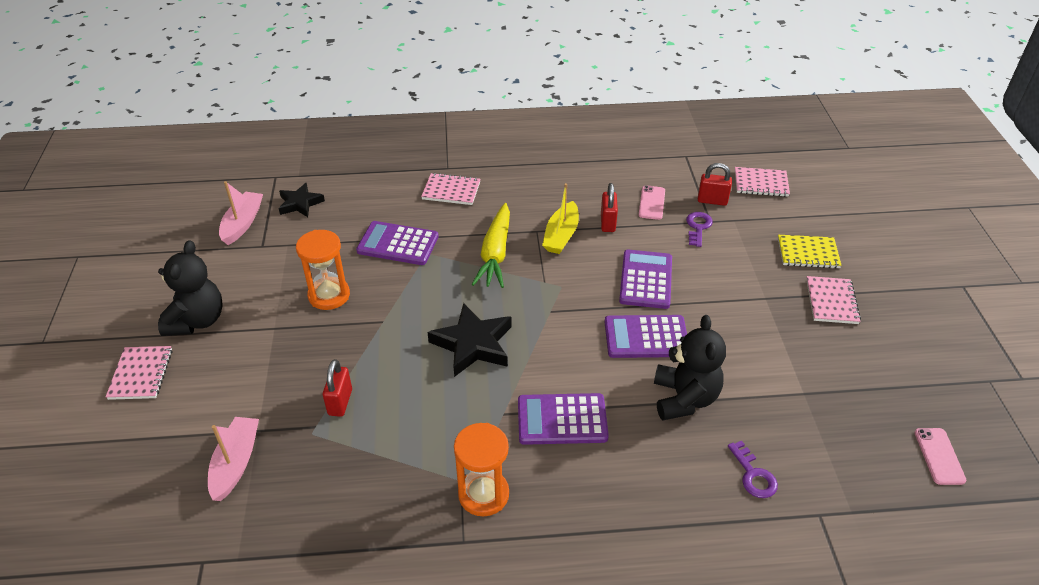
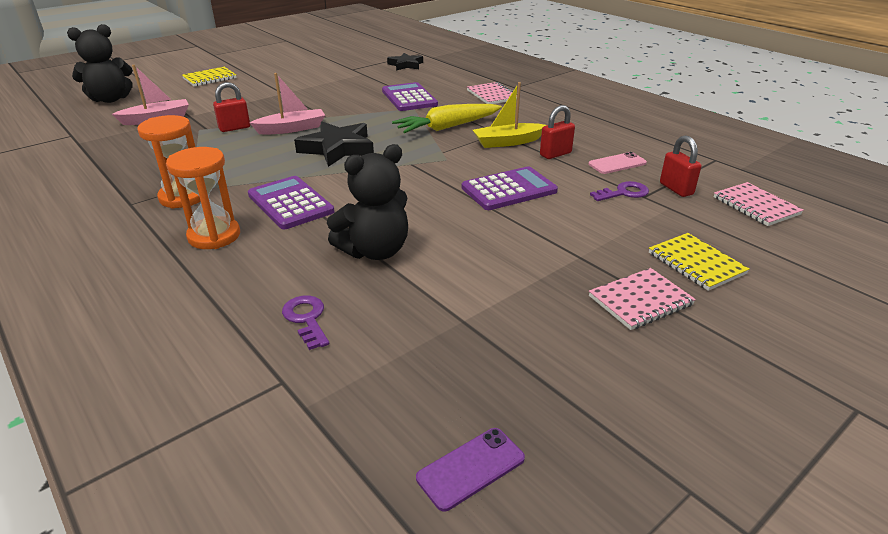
camera: 55 degrees right, 10 degrees down
pink notebook [106,346,172,400] -> yellow notebook [182,67,237,86]
black teddy bear [158,240,223,336] -> black teddy bear moved to [67,24,133,103]
pink boat [219,181,263,245] -> pink boat moved to [250,73,325,135]
orange hourglass [296,230,350,310] -> orange hourglass moved to [166,147,240,249]
purple calculator [605,315,687,358] -> none
purple key [728,441,778,498] -> purple key turned 120 degrees clockwise [282,296,329,350]
pink phone [914,428,966,485] -> purple phone [416,428,525,512]

